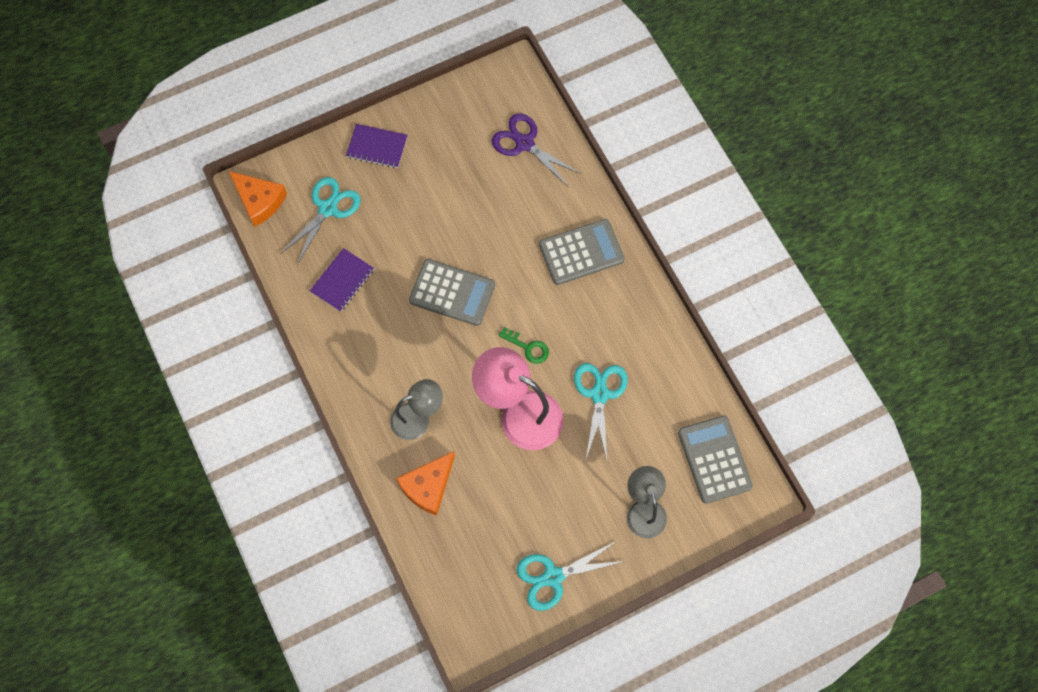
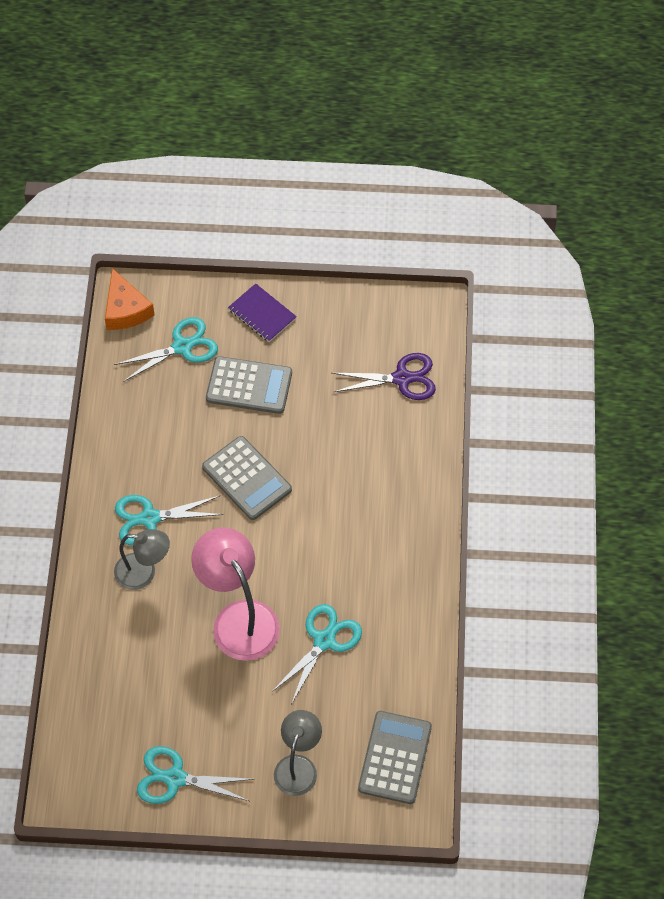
camera: 30 degrees right, 10 degrees down
purple notebook [310,248,374,312] -> none
orange cheese [396,451,455,516] -> none
purple scissors [491,114,581,186] -> purple scissors turned 105 degrees clockwise [333,353,436,400]
green key [498,327,549,364] -> none
grey calculator [539,219,625,285] -> grey calculator moved to [206,356,292,414]
none -> turquoise scissors [115,495,224,546]

